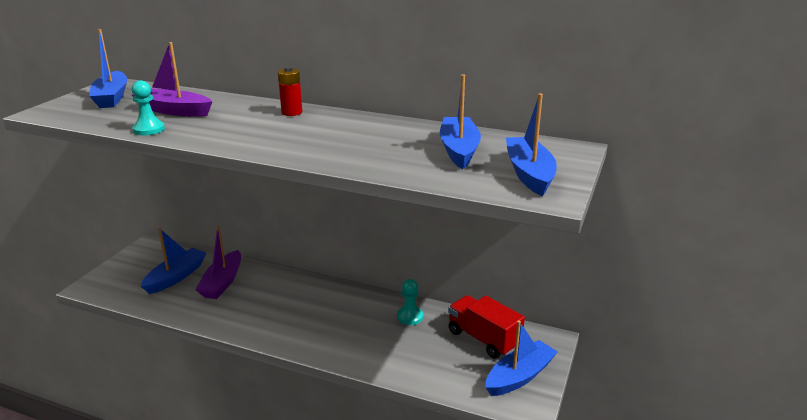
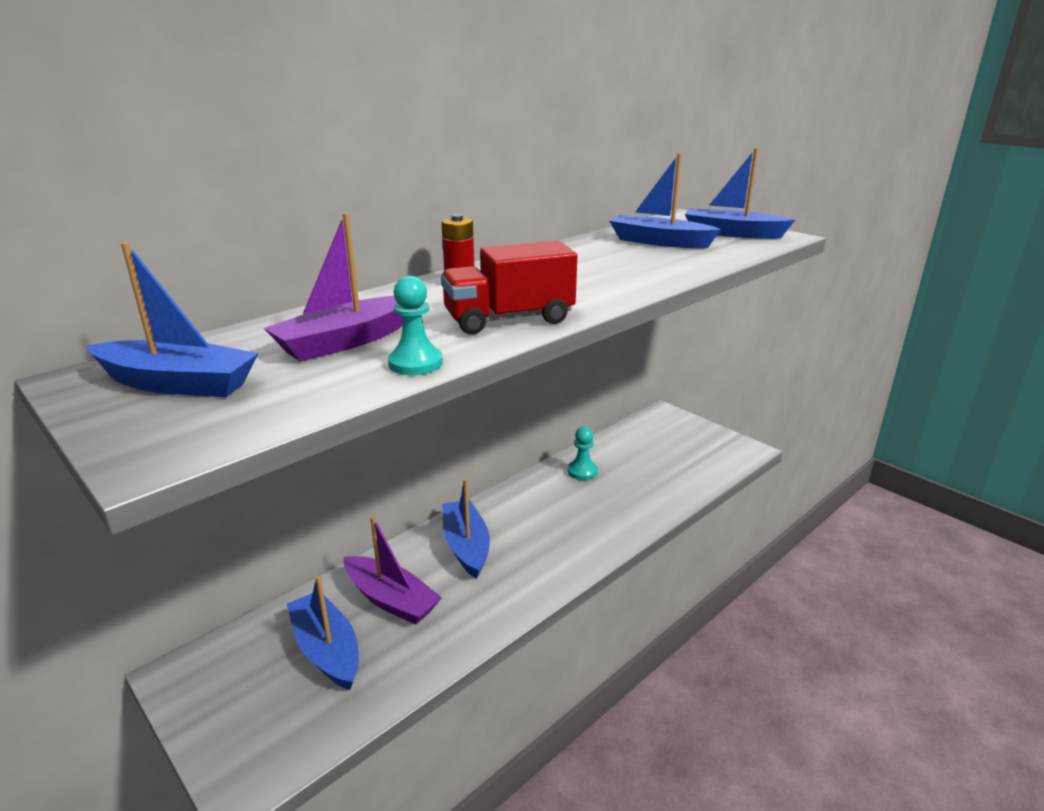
camera: 65 degrees left, 0 degrees up
red truck [448,295,525,359] -> red truck moved to [441,241,577,334]
blue boat [485,320,558,396] -> blue boat moved to [442,479,490,579]

